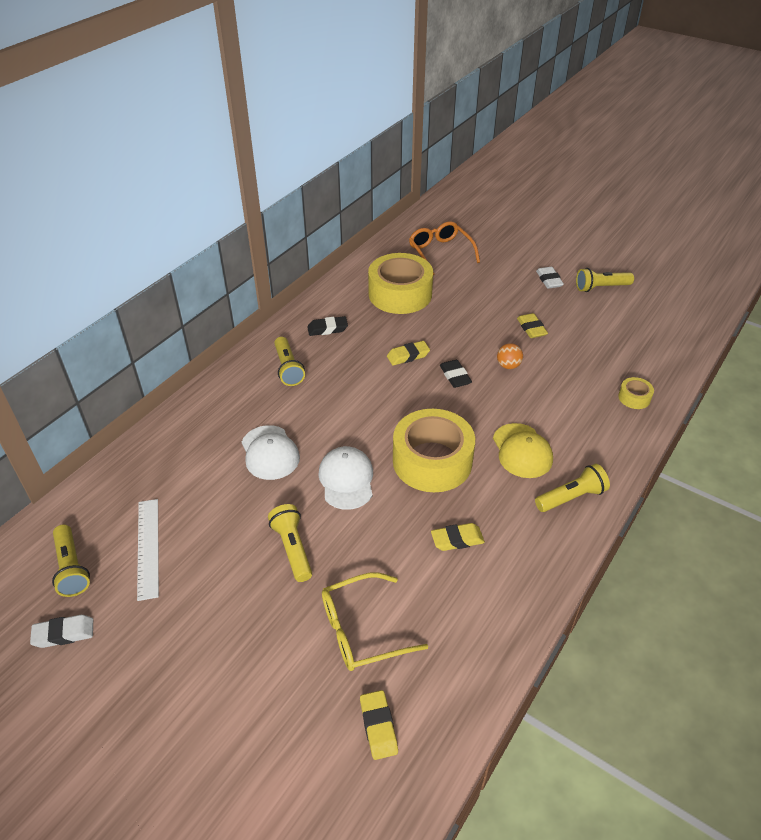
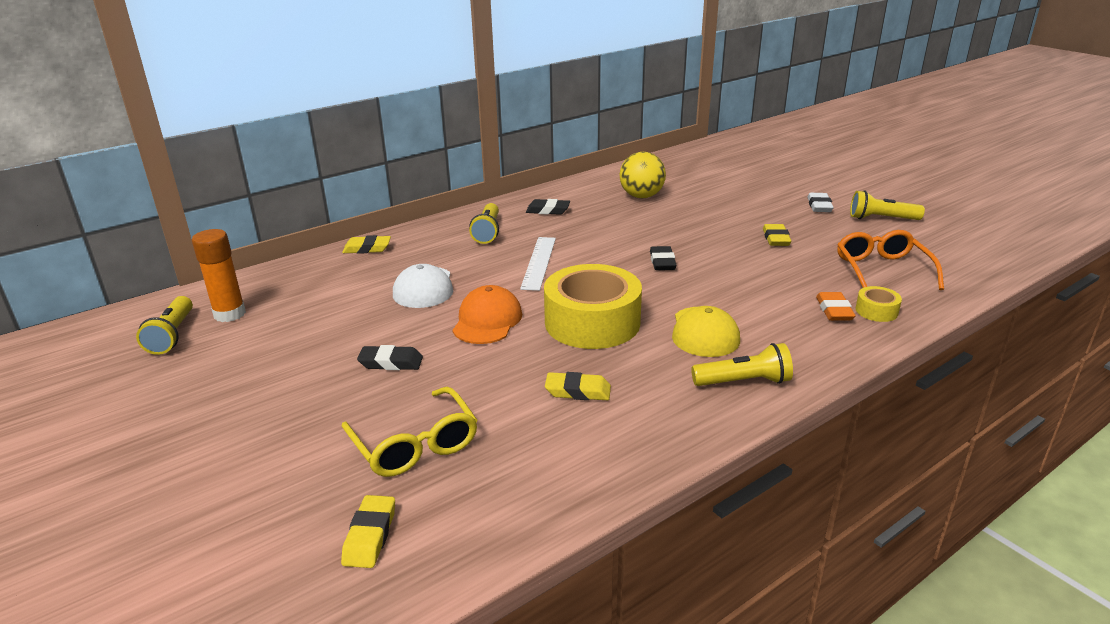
camera: 20 degrees right, 15 degrees down
white eraser [30,615,93,648] -> none
white ruler [137,499,159,601] -> white ruler moved to [520,237,556,291]
yellow flashlight [268,504,312,582] -> black eraser [357,345,423,370]
white cap [318,446,373,510] -> orange cap [452,285,522,344]
yellow glasses [322,572,428,671] -> yellow glasses turned 120 degrees counterclockwise [342,387,477,477]
yellow tape [368,253,433,314] -> yellow ball [620,152,666,198]
yellow eraser [387,341,430,366] -> yellow eraser moved to [342,235,391,254]
orange glasses [409,221,480,275] -> orange glasses moved to [837,230,944,290]
orange ball [497,343,523,369] -> none
none -> orange glue stick [192,229,246,322]
none -> orange eraser [816,292,856,321]

